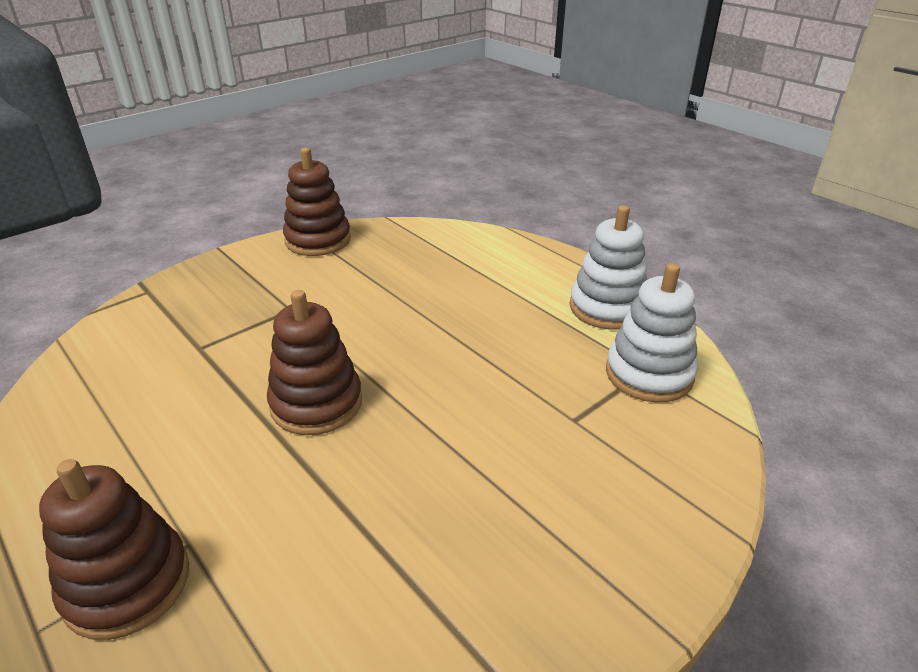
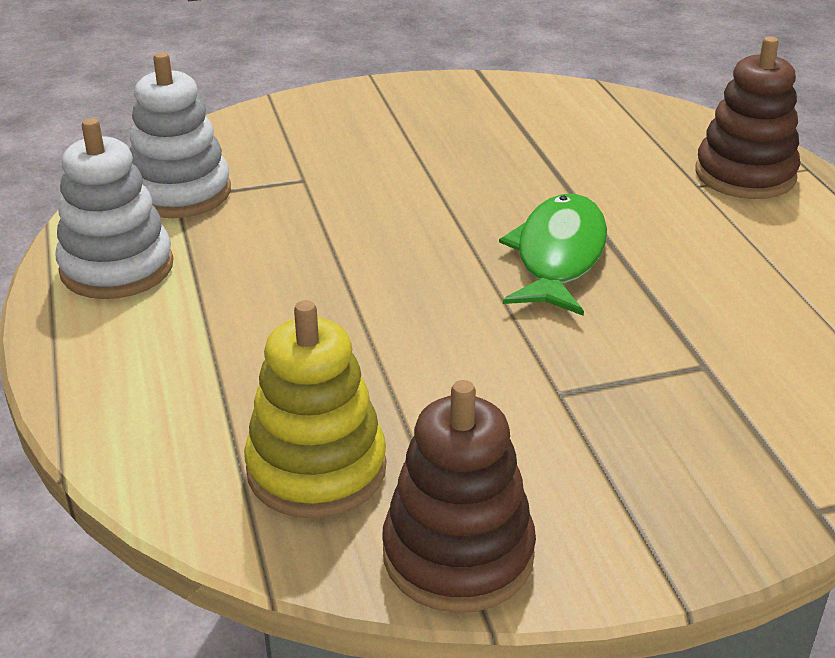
camera: 155 degrees left, 0 degrees up
brown stacking toy [267,290,362,435] -> green fish [499,194,607,316]
none -> yellow stacking toy [244,300,386,518]

